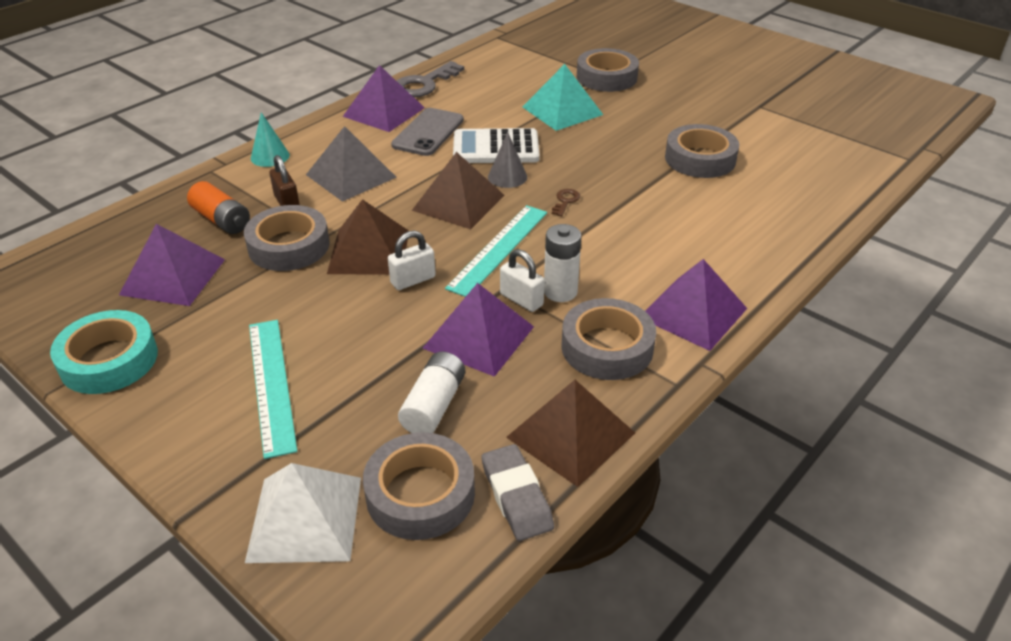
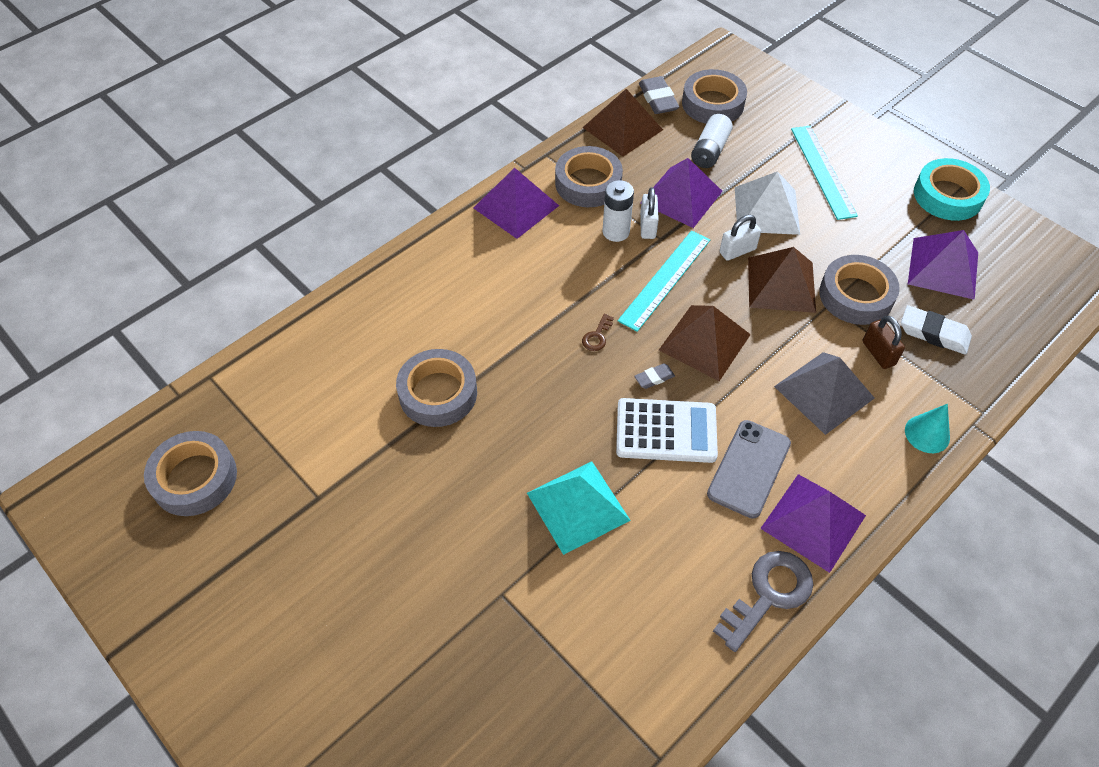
camera: 175 degrees left, 15 degrees up
orange battery [187,181,250,234] -> white eraser [901,305,972,355]
white pyramid [245,463,361,563] -> white pyramid moved to [735,171,800,235]
grey cone [488,132,527,188] -> grey eraser [634,364,675,389]
white padlock [500,249,545,312] -> white padlock turned 45 degrees clockwise [640,187,659,239]
grey tape [577,48,639,92] -> grey tape moved to [144,431,237,516]

